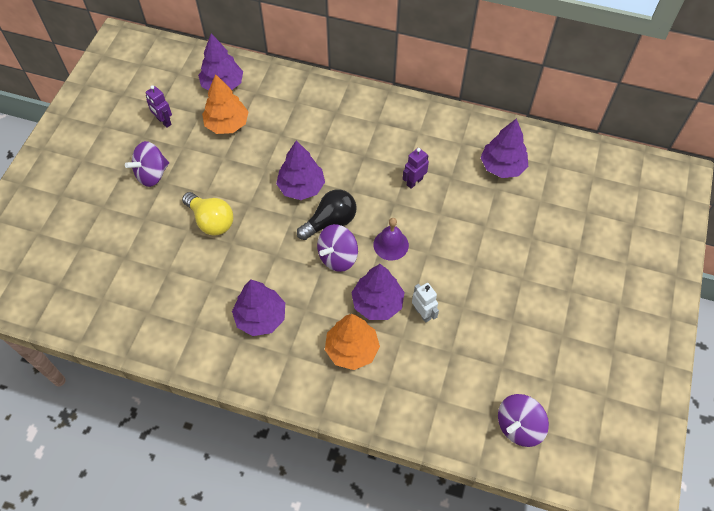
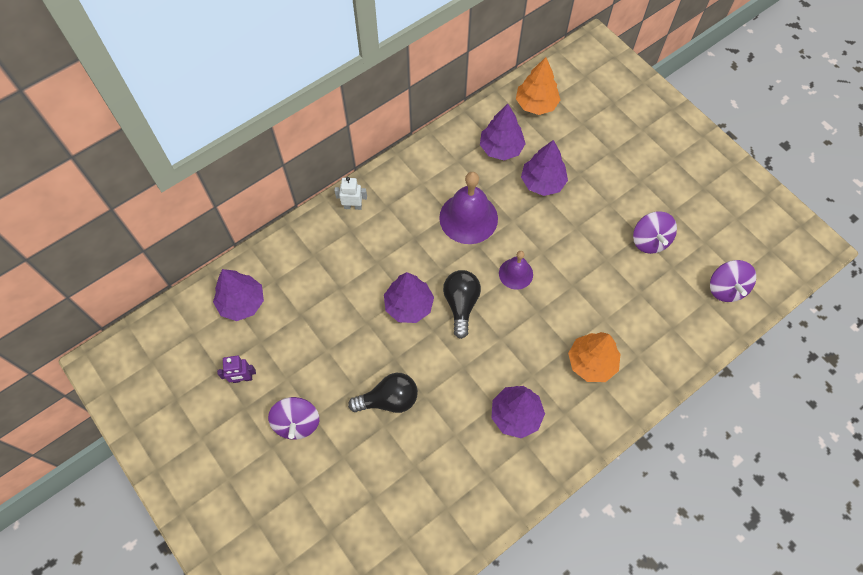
camera: 55 degrees left, 5 degrees up
yellow light bulb [182,192,233,236] -> black light bulb [348,373,418,413]
orange tree [202,74,248,134] -> orange tree moved to [516,57,560,115]
purple spinning top [317,224,358,272] -> purple spinning top moved to [633,211,677,254]
purple tree [351,264,405,320] -> purple tree moved to [521,140,568,196]
purple robot [403,148,429,189] -> purple bell [439,172,498,244]
white robot [412,283,439,323] -> white robot moved to [334,177,367,210]

